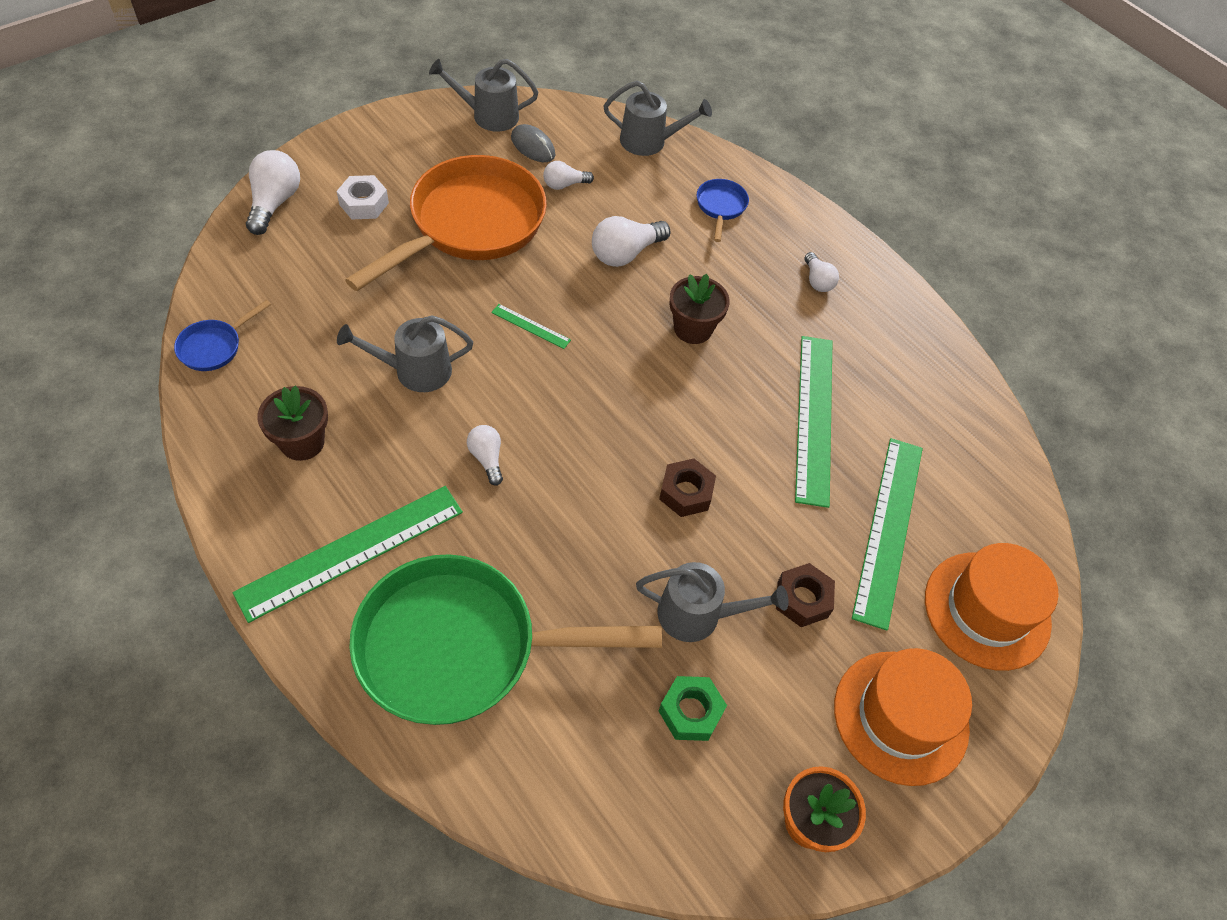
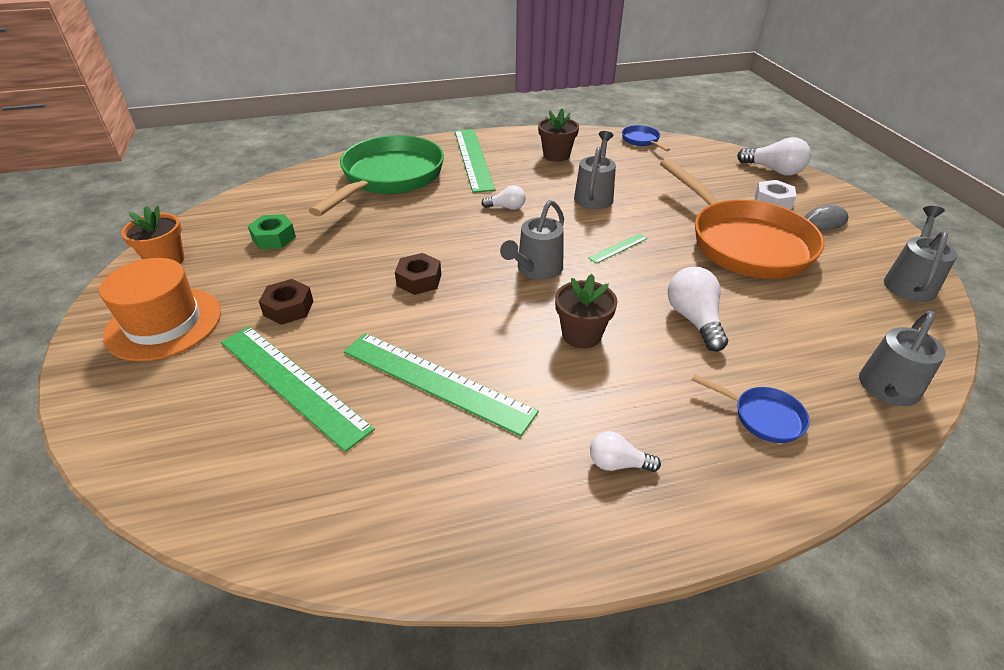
camera: 120 degrees right, 15 degrees down
grey mouse [511,124,555,162] -> grey mouse moved to [805,205,849,230]
white light bulb [543,161,594,190] -> none
grey watering can [636,562,789,642] -> grey watering can moved to [500,200,564,280]
orange hat [925,543,1059,671] -> none

